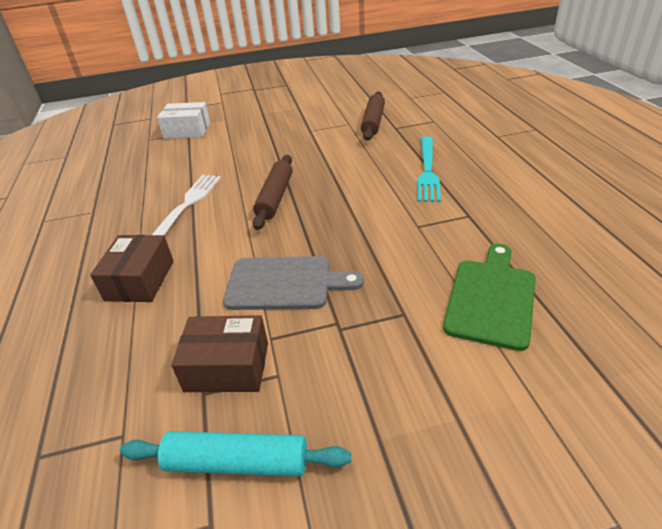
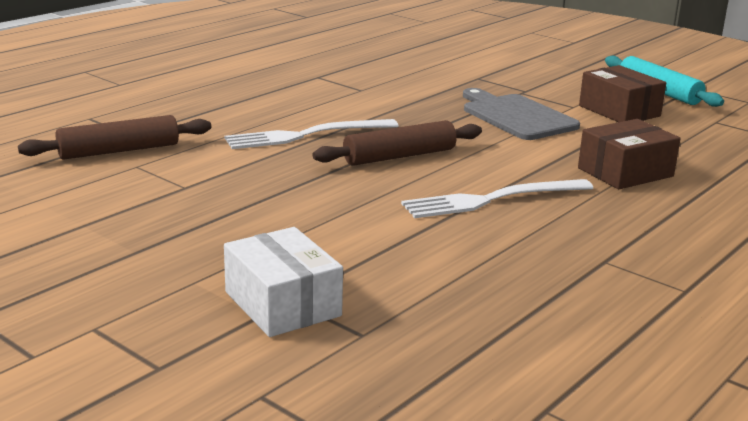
camera: 130 degrees left, 15 degrees down
turquoise fork [417,136,441,202] -> none
green cutting board [443,244,536,351] -> none
none -> white fork [224,119,399,149]

